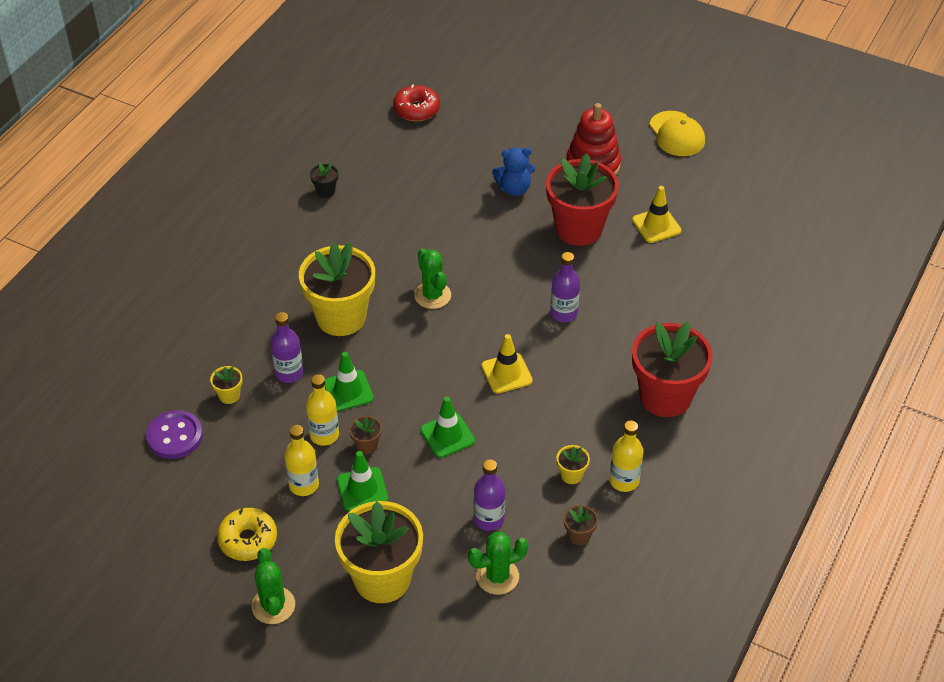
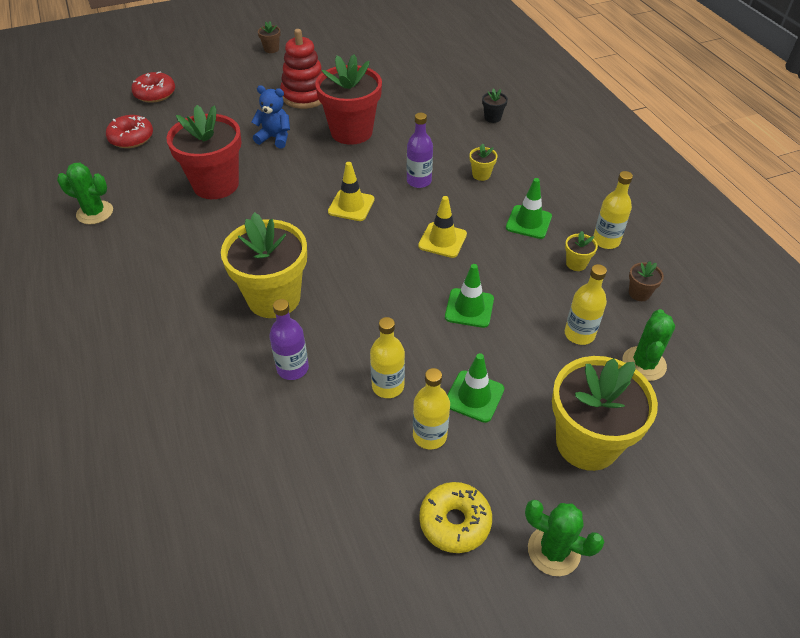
camera: 50 degrees left, 0 degrees up
purple button [146,410,203,459] -> none
yellow flower pot [210,366,243,404] -> yellow flower pot moved to [470,143,498,181]
black flower pot [310,162,338,198] -> black flower pot moved to [482,88,508,123]
green traffic cone [325,352,374,411] -> green traffic cone moved to [506,178,552,239]
brown flower pot [349,416,382,454] -> brown flower pot moved to [258,21,281,53]
green cactus [414,248,451,309] -> green cactus moved to [57,163,113,225]
purple bottle [474,459,505,531] -> yellow bottle [565,264,607,345]
blue teddy bear [492,147,536,196] -> blue teddy bear turned 105 degrees counterclockwise [251,85,290,148]
yellow traffic cone [632,186,681,243] -> yellow traffic cone moved to [328,162,375,221]
red flower pot [632,322,713,417] -> red flower pot moved to [166,105,242,199]
yellow cap [650,111,705,156] -> none
none -> red donut [131,71,175,103]

